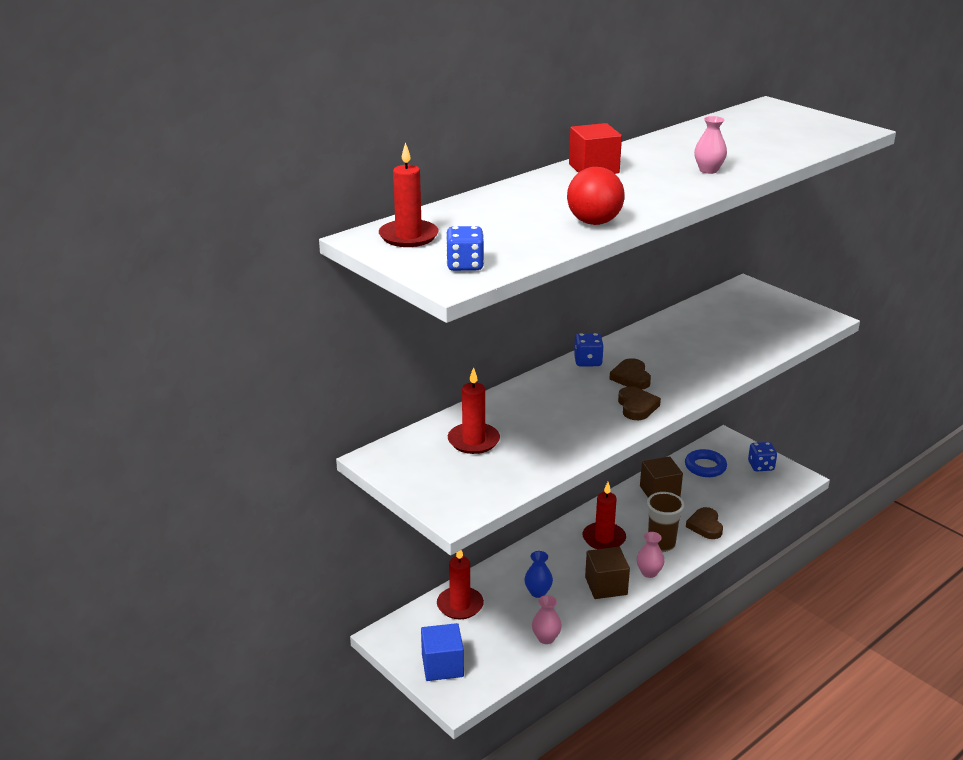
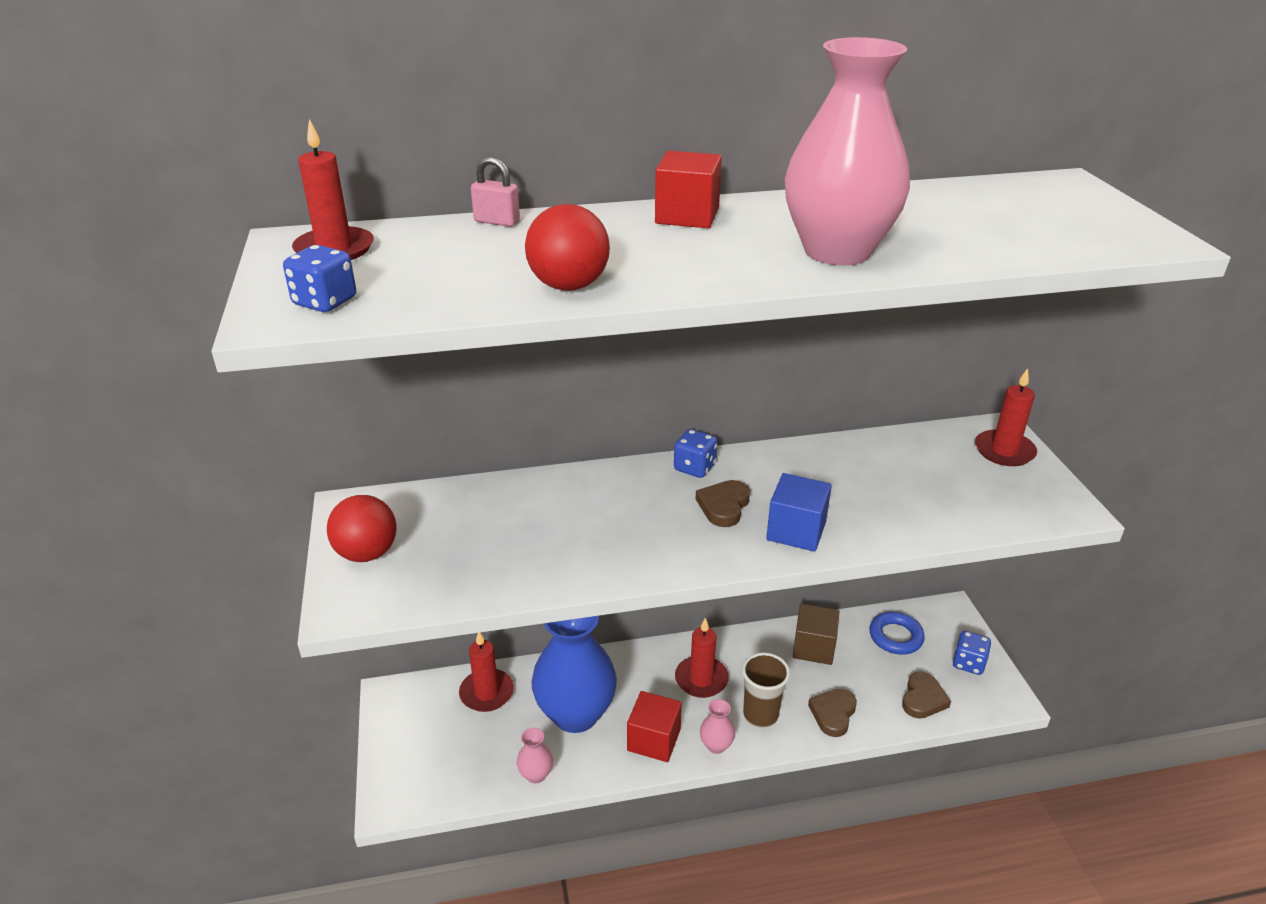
camera: 30 degrees right, 5 degrees up
blue cube [421,623,464,681] -> blue cube moved to [766,473,832,552]
red candle [448,367,500,454] -> red candle moved to [975,368,1037,466]
blue vase [524,551,553,598] -> blue vase [531,616,617,733], size x2.44
brown cube [585,547,630,599] -> red cube [627,691,682,762]
brown heart [618,387,661,420] -> brown heart moved to [902,671,951,719]
pink vase [694,116,727,174] -> pink vase [785,37,910,265], size x2.44
none -> red ball [327,495,397,562]
none -> pink padlock [471,157,520,227]

